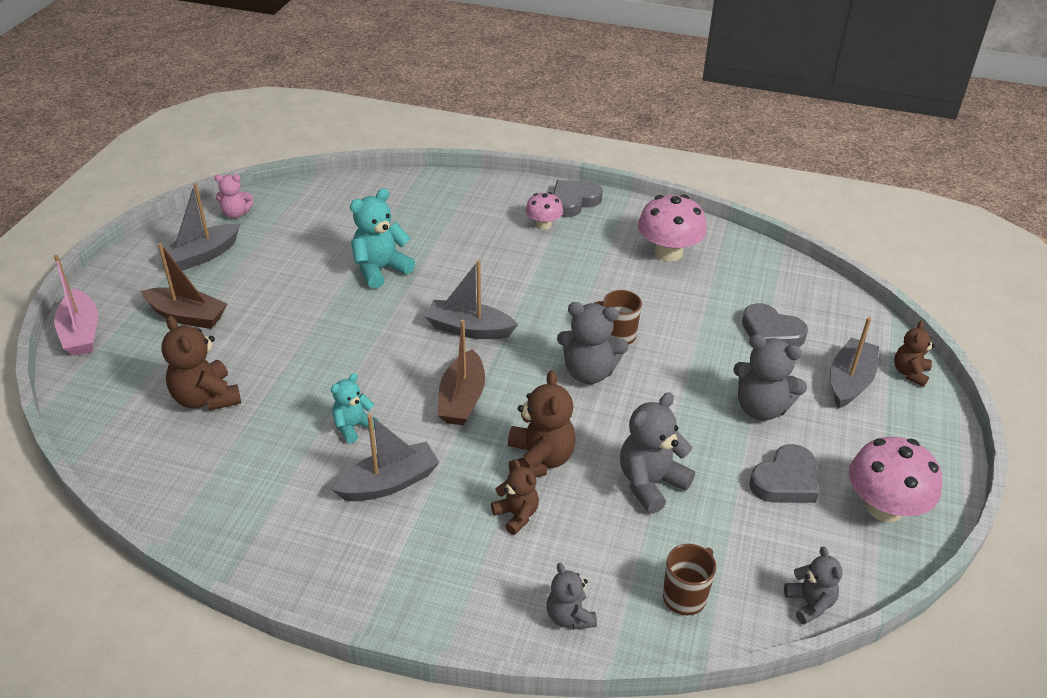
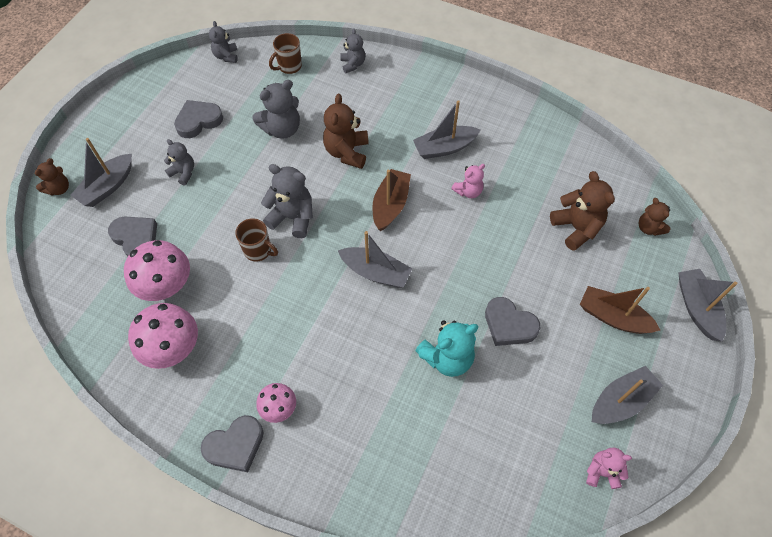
camera: 170 degrees left, 20 degrees up
pink boat [54,255,98,356] -> grey boat [678,269,738,342]
turquoise teddy bear [331,373,379,444] -> pink teddy bear [451,164,485,198]
brown teddy bear [491,459,539,535] -> brown teddy bear moved to [639,198,671,236]
grey teddy bear [733,334,807,421] -> grey teddy bear [164,139,194,185], size x0.61
pink mushroom [849,437,942,522] -> pink mushroom moved to [124,240,190,301]
none -> grey heart [485,297,540,346]

